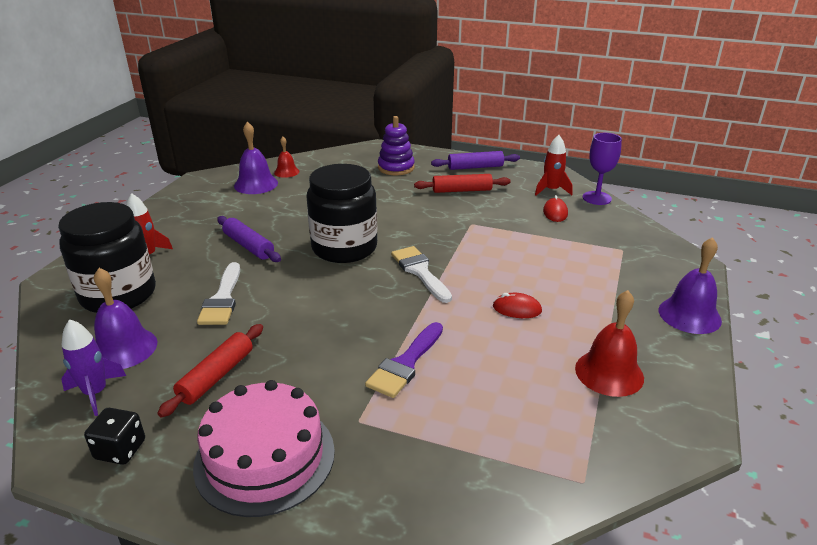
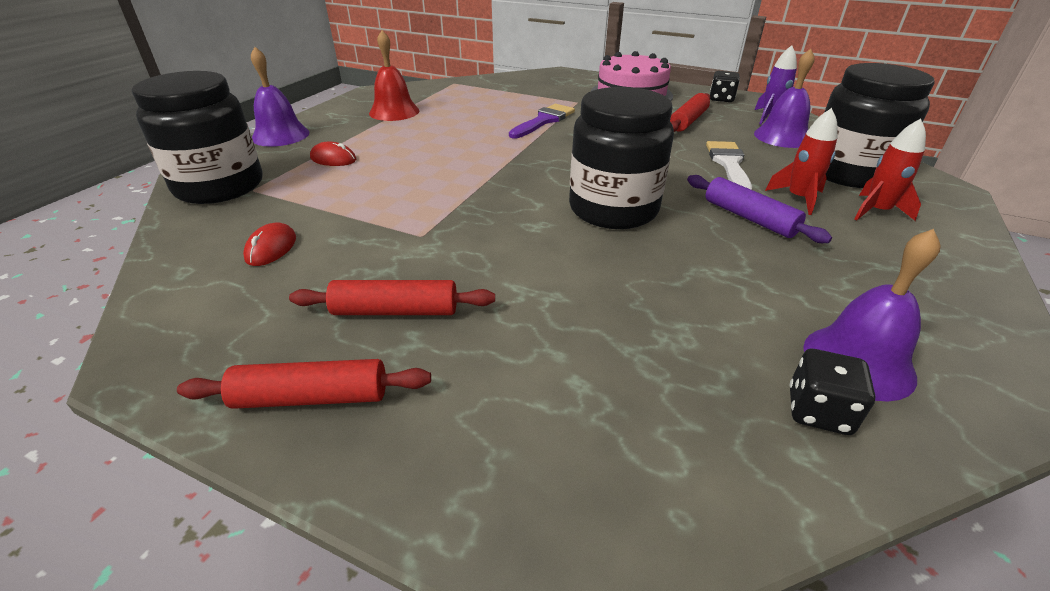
camera: 175 degrees left, 5 degrees up
red bell [274,137,299,178] -> black dice [789,349,876,435]
purple stacking toy [378,116,415,175] -> none
white brush [391,246,452,303] -> none
purple rolling pin [431,151,520,170] -> red rolling pin [177,359,431,409]
red mouse [493,293,542,318] -> red mouse moved to [310,142,356,166]
red rocket [535,135,573,196] -> red rocket moved to [765,108,838,215]
purple goblet [583,133,622,205] -> none
none -> black jar [132,71,263,204]

